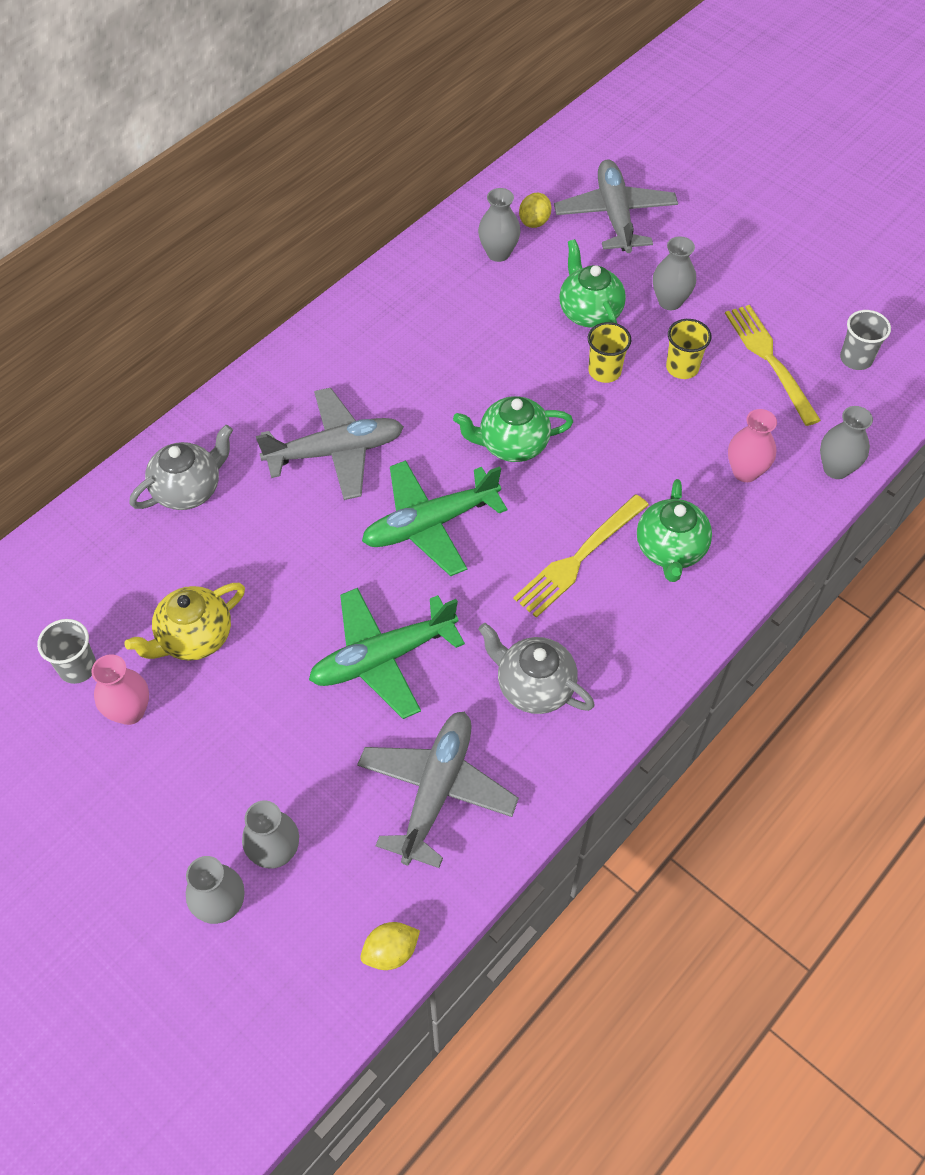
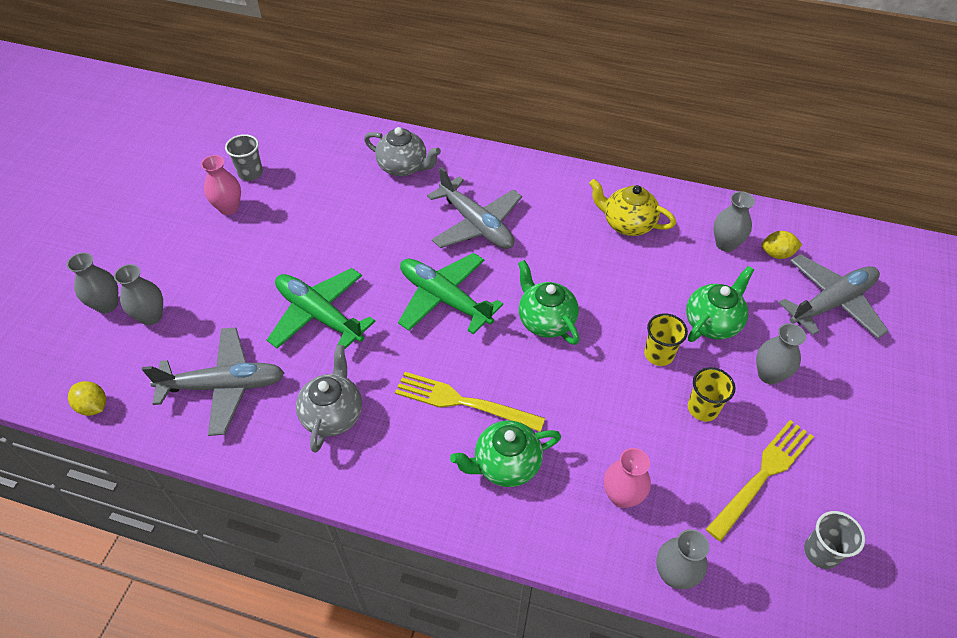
camera: 65 degrees right, 5 degrees down
yellow teapot [124,583,245,661] -> yellow teapot moved to [589,179,676,236]

